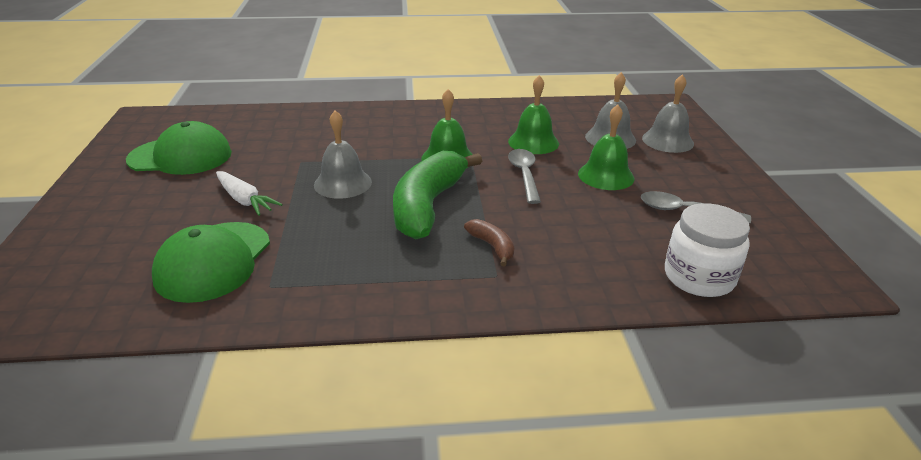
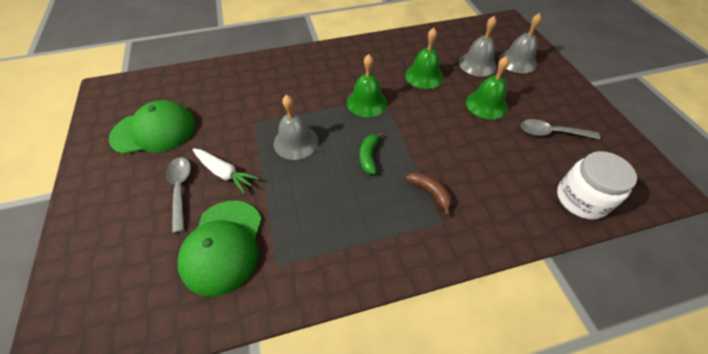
camera: 10 degrees left, 20 degrees up
green banana [393,151,482,239] -> green banana [359,132,383,175], size x0.45
grey spoon [508,149,541,204] -> grey spoon moved to [166,158,191,233]

